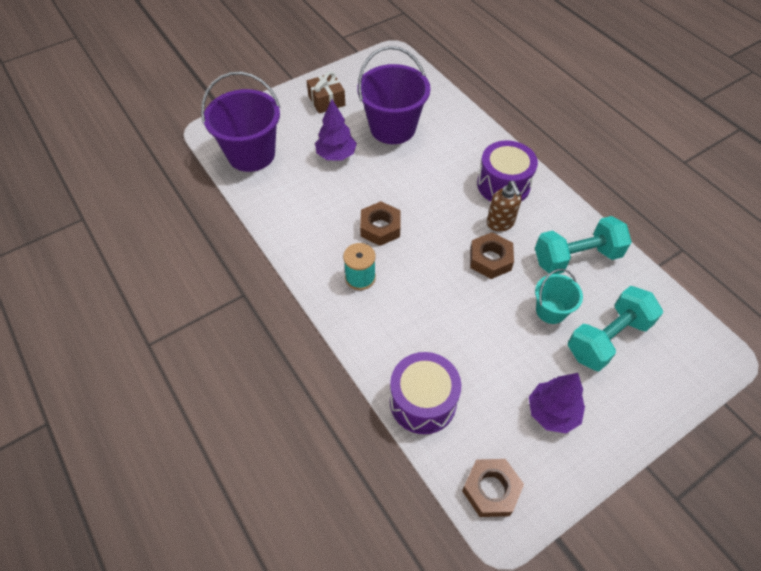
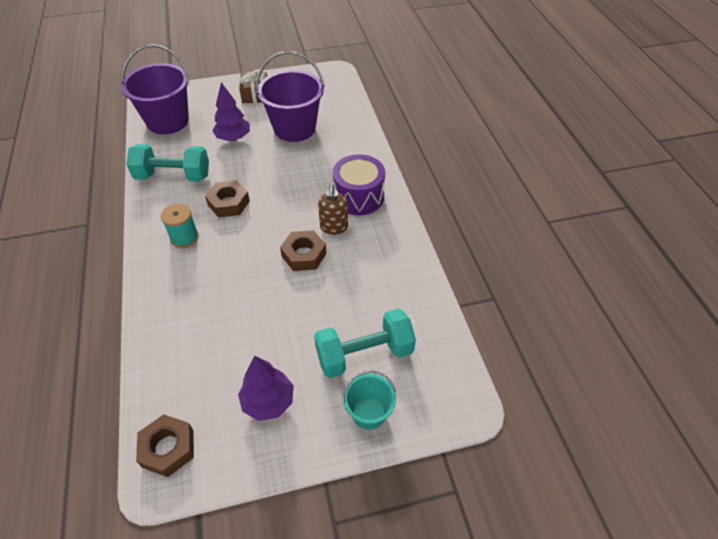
camera: 20 degrees right, 5 degrees down
purple drum [390,352,461,434] -> none
turquoise dumbbell [535,216,632,274] -> turquoise dumbbell moved to [126,144,209,182]
turquoise bucket [535,269,583,324] -> turquoise bucket moved to [343,371,396,430]

